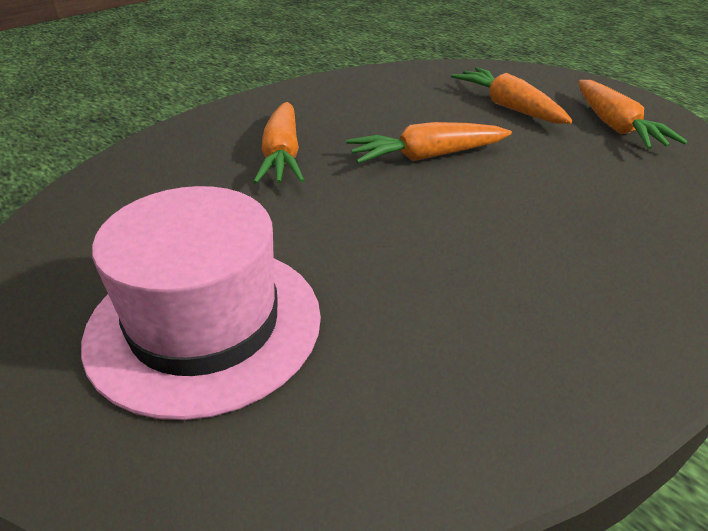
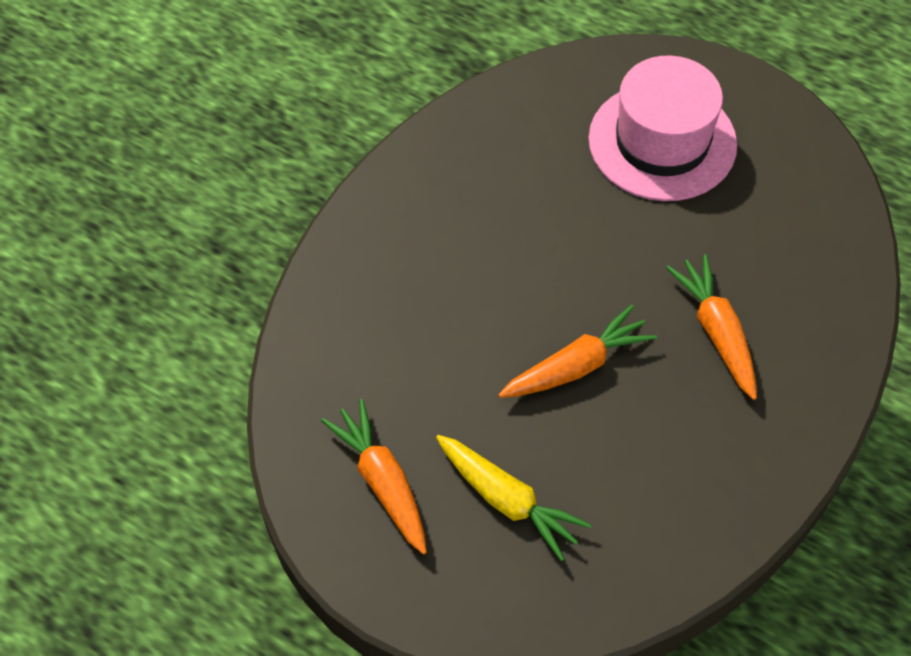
camera: 165 degrees right, 20 degrees up
orange carrot [451,67,573,124] -> yellow carrot [436,435,591,561]

